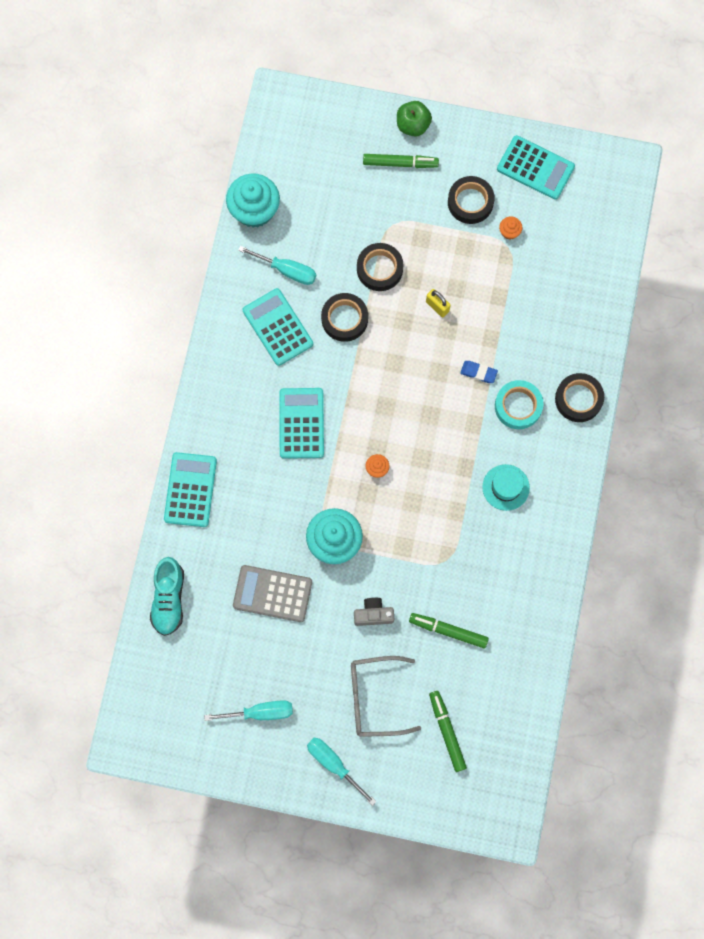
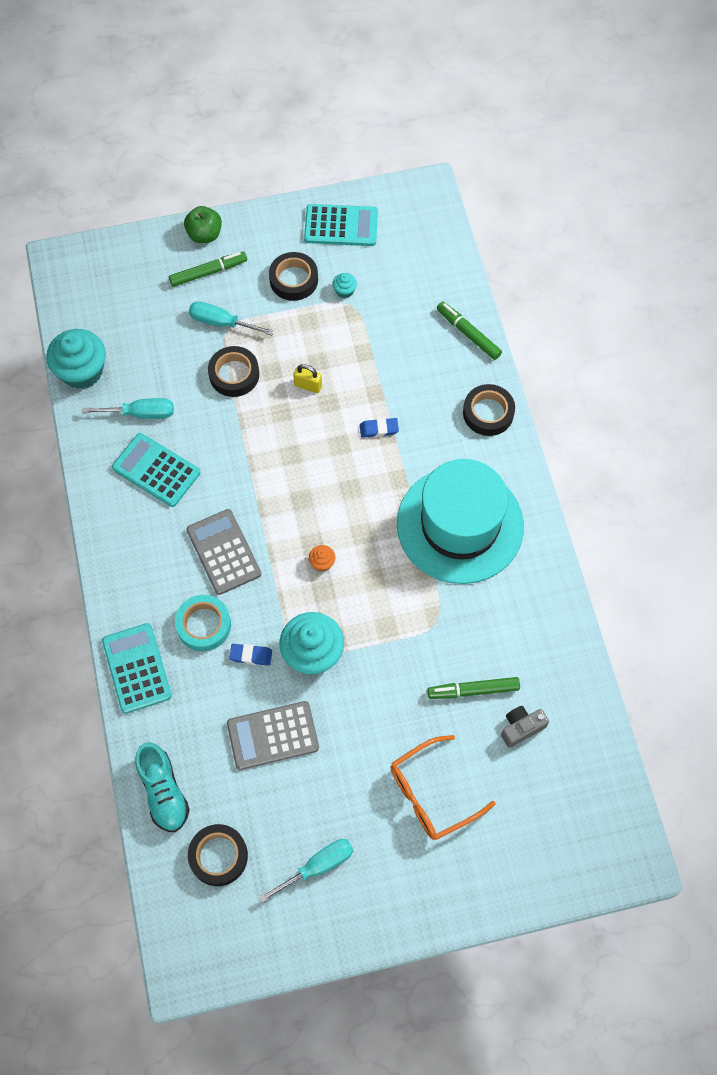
camera: 25 degrees left, 10 degrees down
turquoise calculator [279,388,324,459] -> grey calculator [186,509,261,595]
turquoise screwdriver [307,738,376,806] -> turquoise screwdriver moved to [189,301,274,335]
black tape [321,293,368,342] -> black tape moved to [188,824,248,886]
grey glasses [351,656,421,737] -> orange glasses [390,735,496,840]
grey camera [354,597,394,626] -> grey camera moved to [501,706,549,748]
green marker [429,691,467,772] -> green marker moved to [437,301,502,360]
turquoise hat [482,464,530,511] -> turquoise hat [397,459,524,584], size x2.44
turquoise tape [495,380,544,429] -> turquoise tape moved to [175,595,231,651]
orange cupcake [499,216,522,240] -> turquoise cupcake [332,273,357,298]
none -> blue eraser [229,644,272,666]

